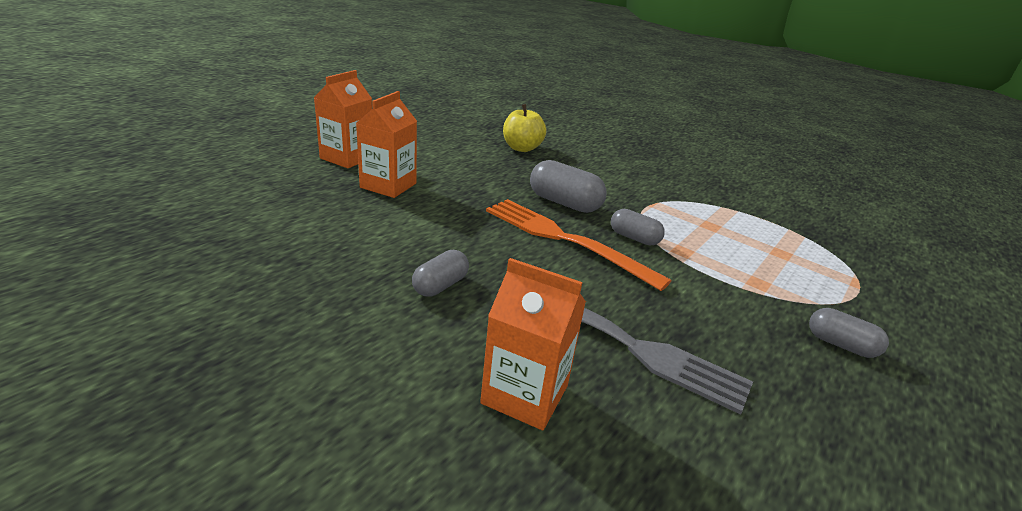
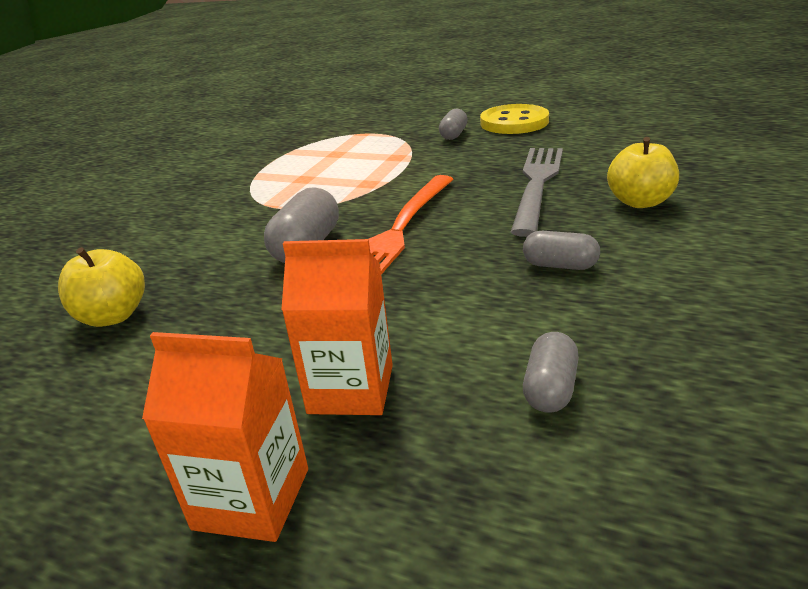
camera: 100 degrees left, 0 degrees up
orange carton [480,258,586,430] -> yellow apple [607,137,679,208]
grey capsule [611,209,665,245] -> grey capsule moved to [523,332,579,413]
none -> yellow button [480,104,549,134]

